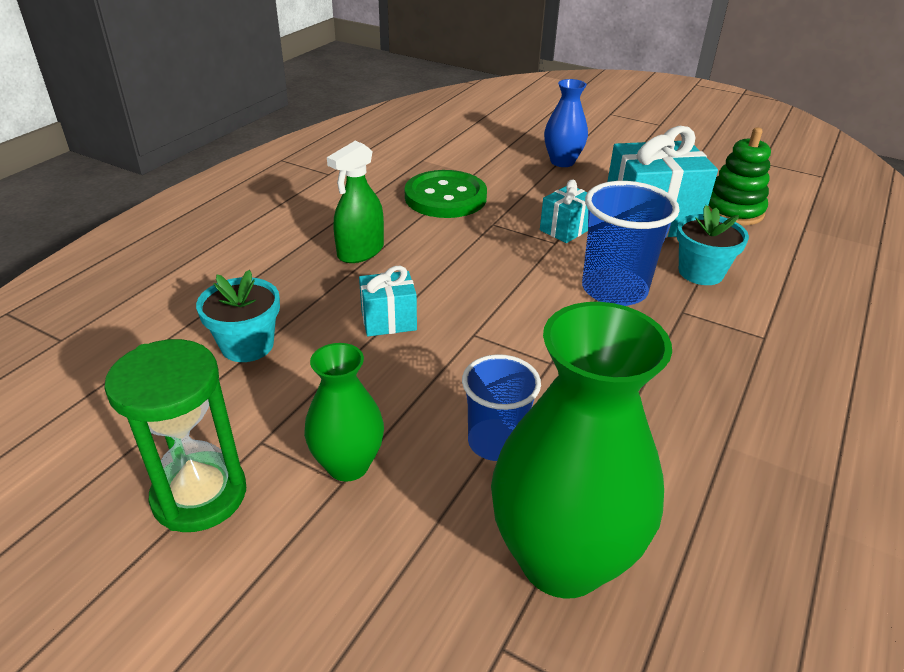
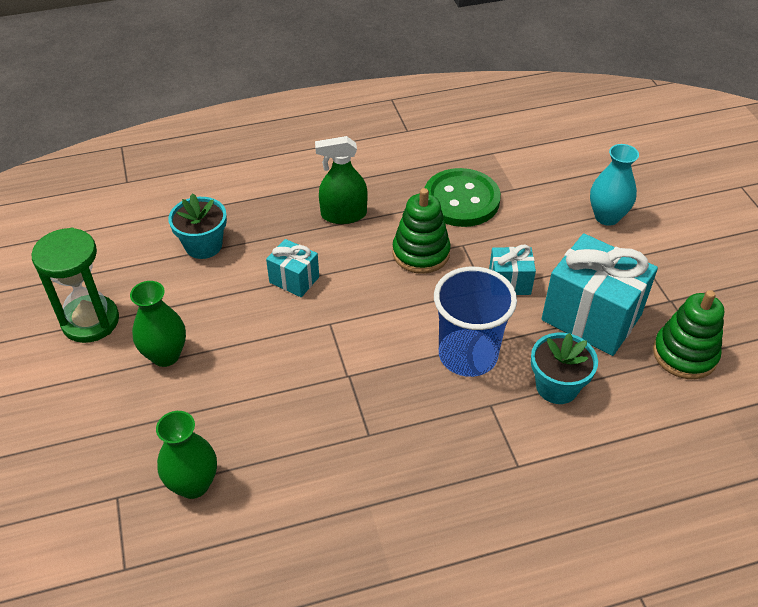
camera: 45 degrees right, 10 degrees up
blue cup [462,354,541,461] -> none
green vase [491,302,672,599] -> green vase [156,411,217,499], size x0.55
blue vase [544,79,588,167] -> turquoise vase [590,144,639,226]
none -> green stacking toy [392,188,451,274]

